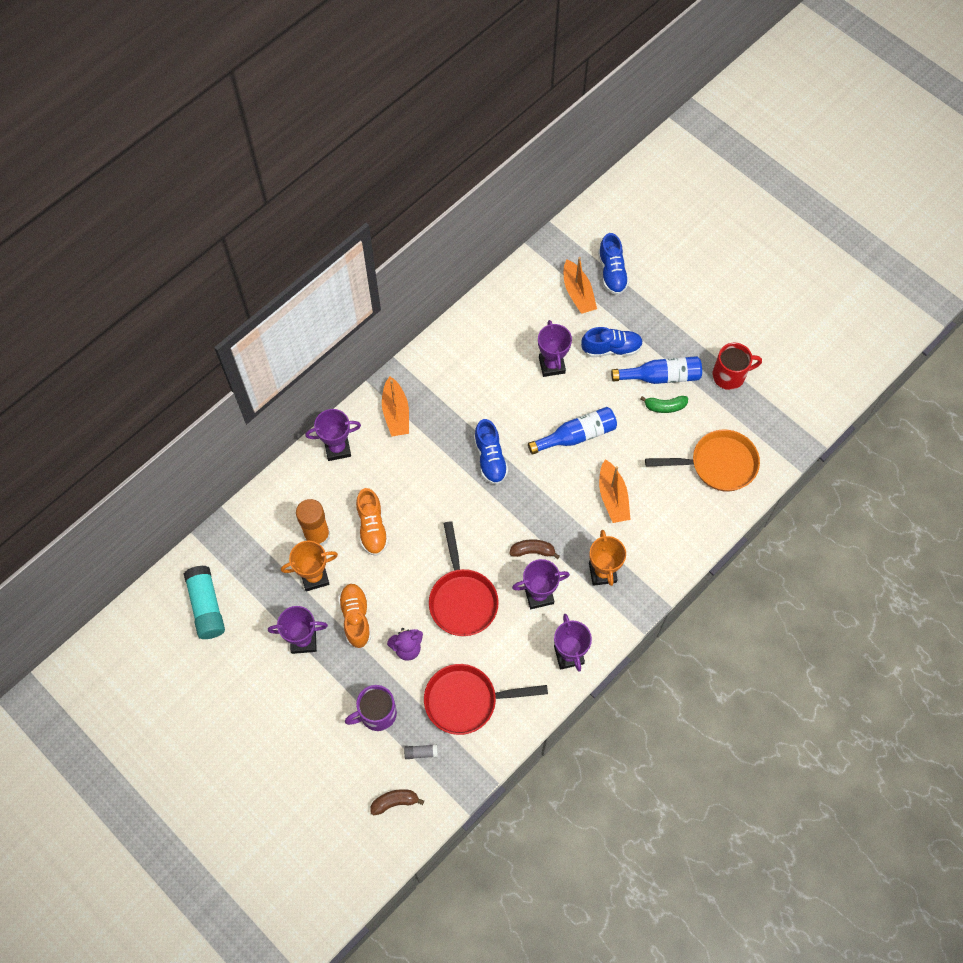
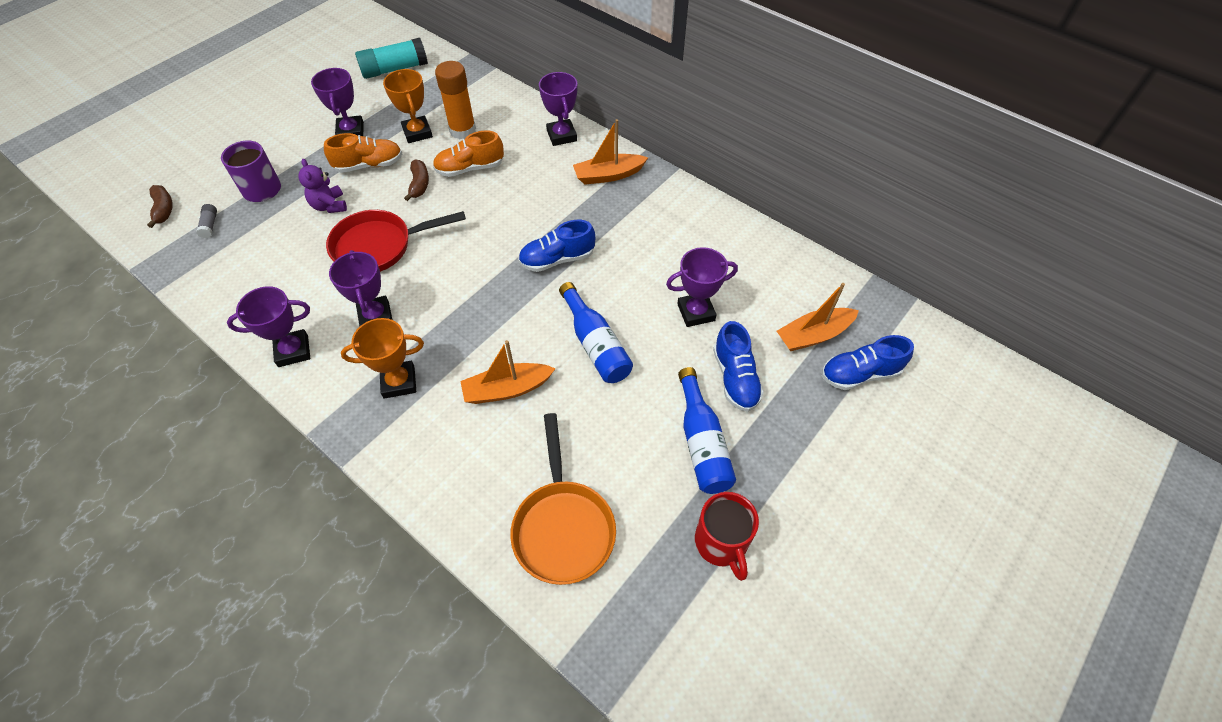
camera: 85 degrees right, 10 degrees down
red pan [424,664,548,735] -> none
brown banana [509,539,560,559] -> brown banana moved to [404,159,429,201]
green banana [640,396,688,413] -> none

